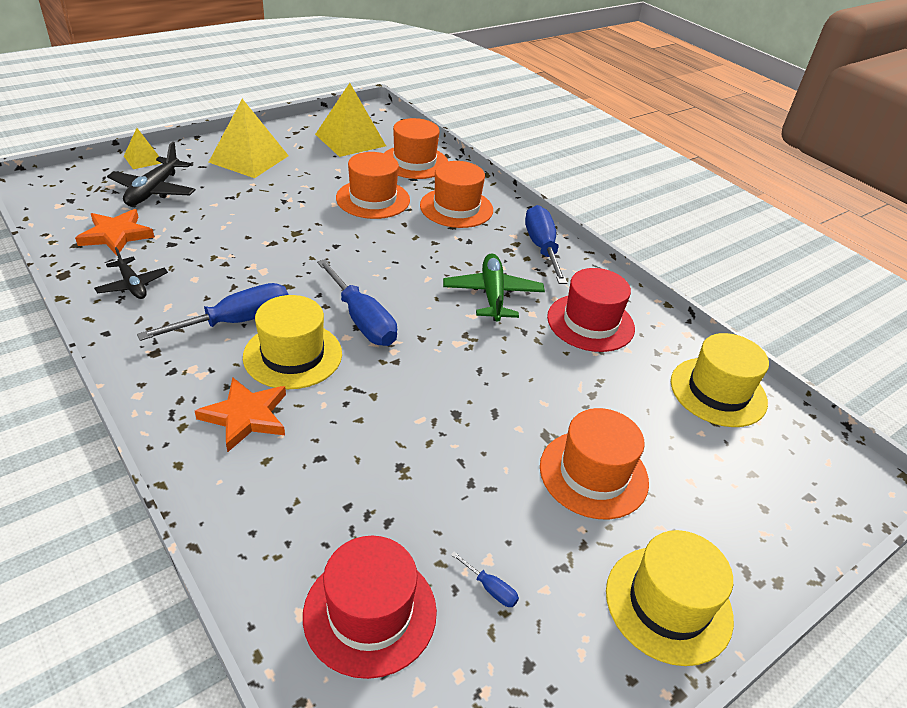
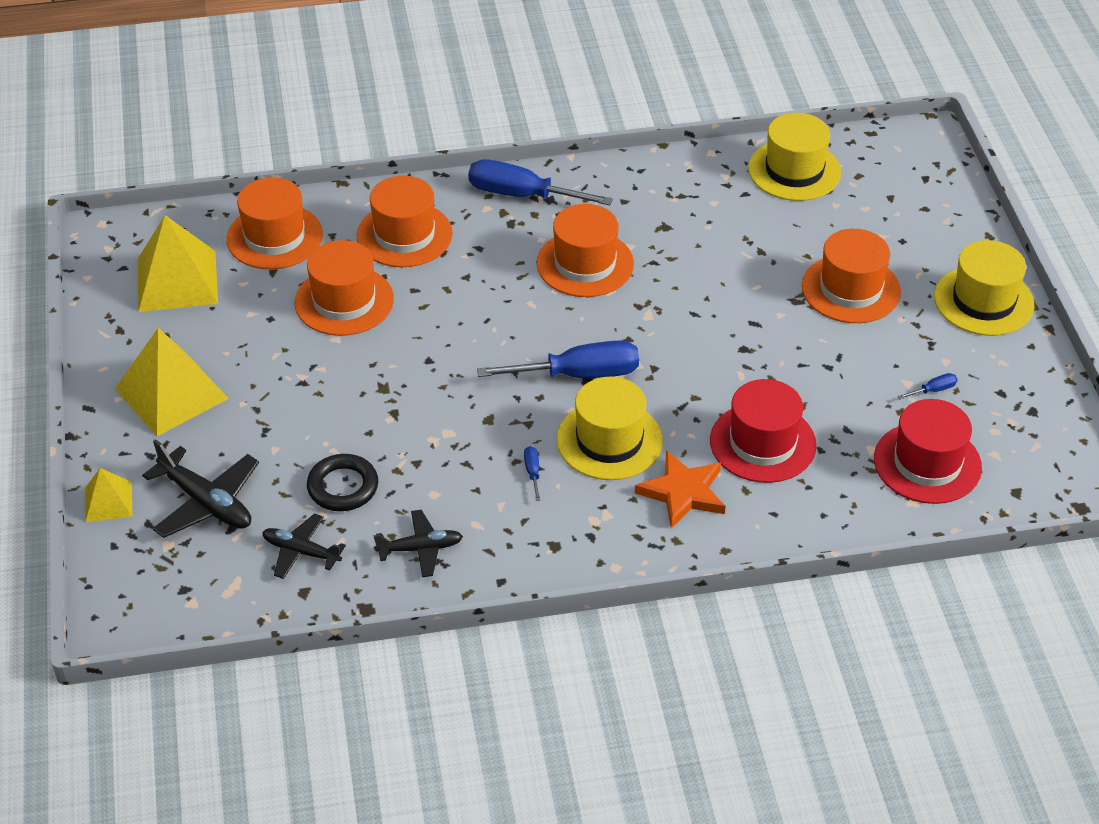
camera: 60 degrees left, 5 degrees up
orange star [75,209,155,256] -> black plane [262,513,346,579]
blue screwdriver [137,283,289,341] -> blue screwdriver [524,446,540,501], size x0.41
green plane [443,254,545,322] -> orange hat [537,204,634,297]
red hat [547,268,635,352] -> red hat moved to [710,379,817,483]
none -> black ring [307,454,378,511]

